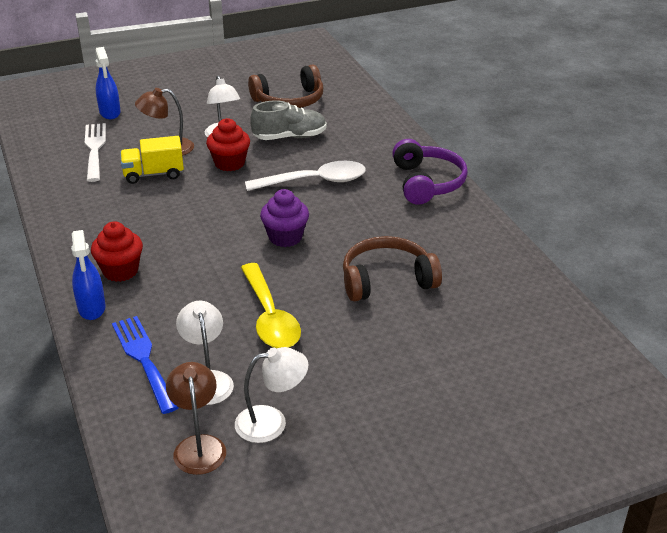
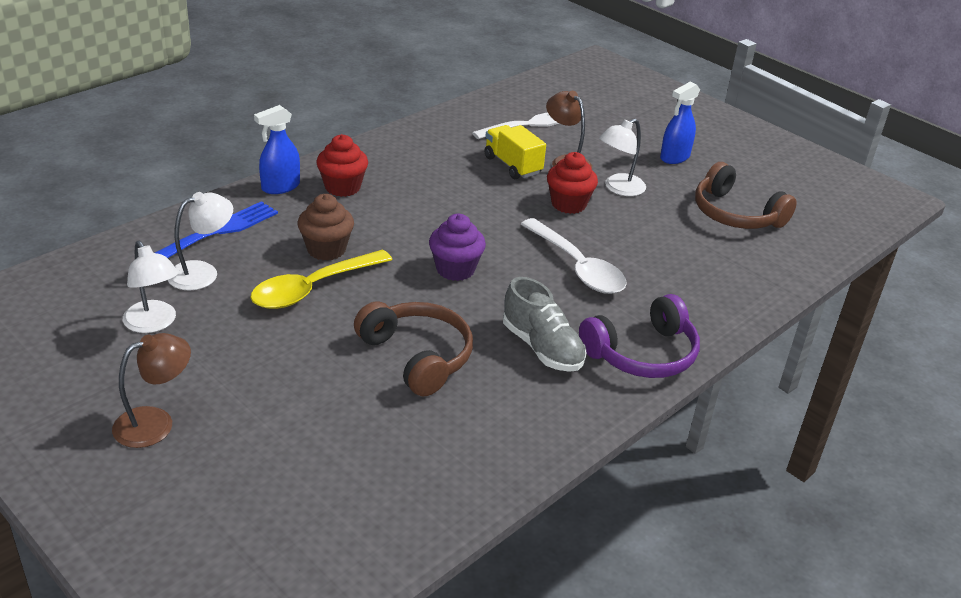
camera: 65 degrees right, 0 degrees up
blue spray bottle [95,47,121,119] -> blue spray bottle moved to [660,81,700,164]
brown lamp [166,362,226,475] -> brown lamp moved to [112,333,191,448]
grey shoe [250,100,327,140] -> grey shoe moved to [503,277,587,372]
none -> brown cupcake [298,194,354,261]

